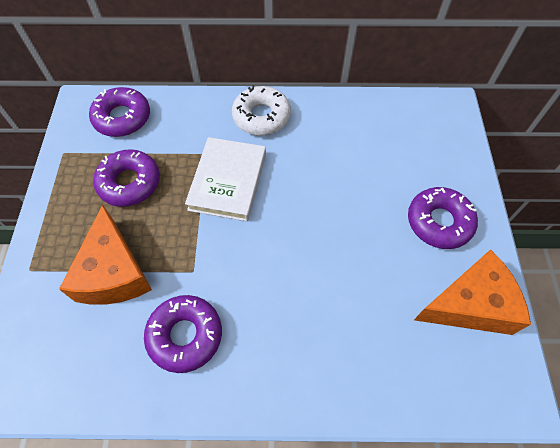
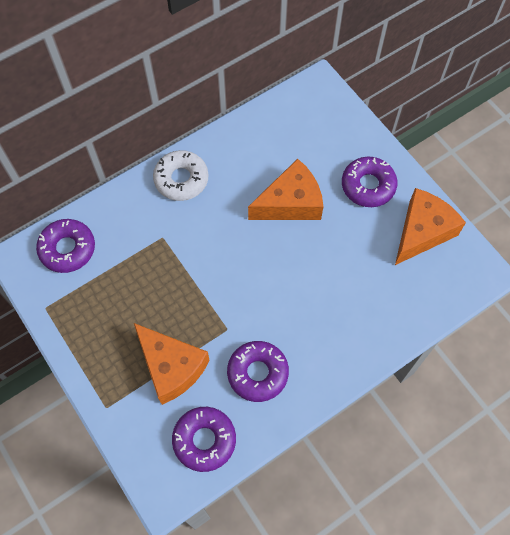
camera: 35 degrees left, 5 degrees up
purple donut [93,149,160,207] -> purple donut moved to [172,407,236,472]
white book [185,137,266,222] -> none
none -> orange cheese [248,159,323,220]

